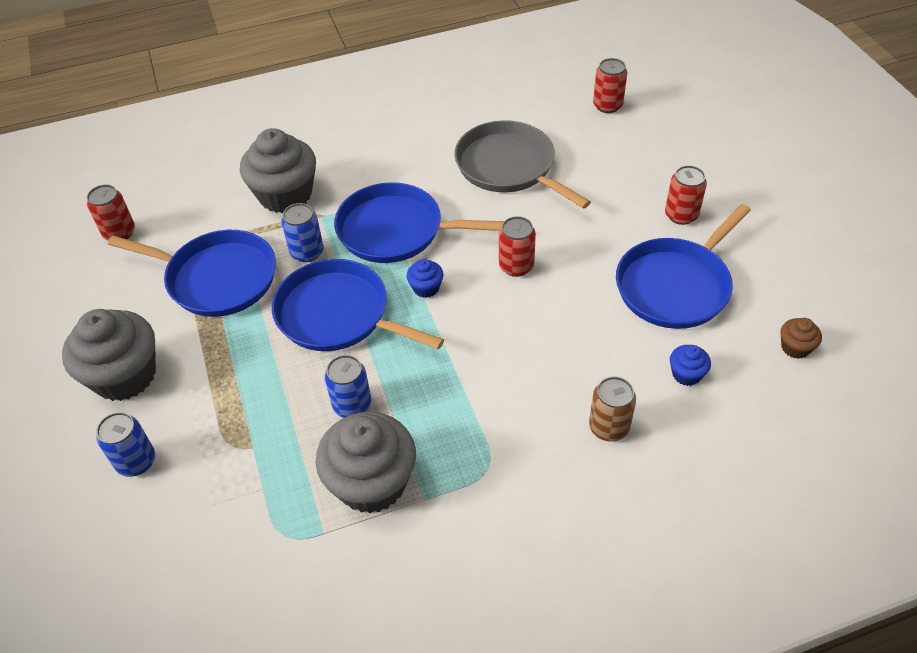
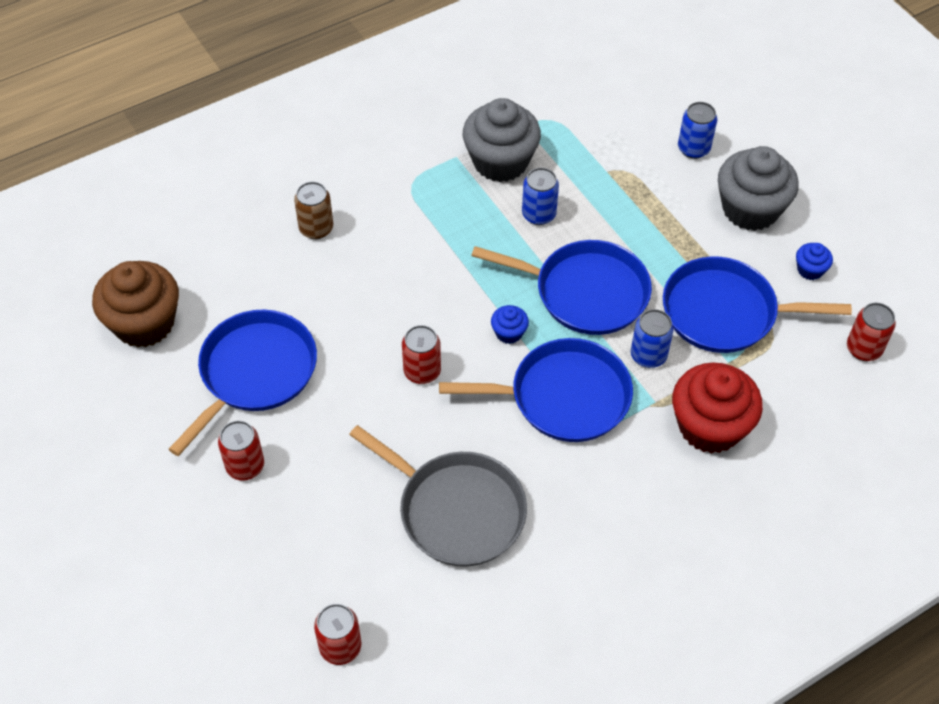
camera: 165 degrees right, 5 degrees up
grey cupcake [240,128,316,213] -> red cupcake [672,363,763,454]
blue cupcake [670,345,711,386] -> blue cupcake moved to [796,243,833,280]
brown cupcake [780,318,822,359] -> brown cupcake [92,261,179,347], size x2.24

